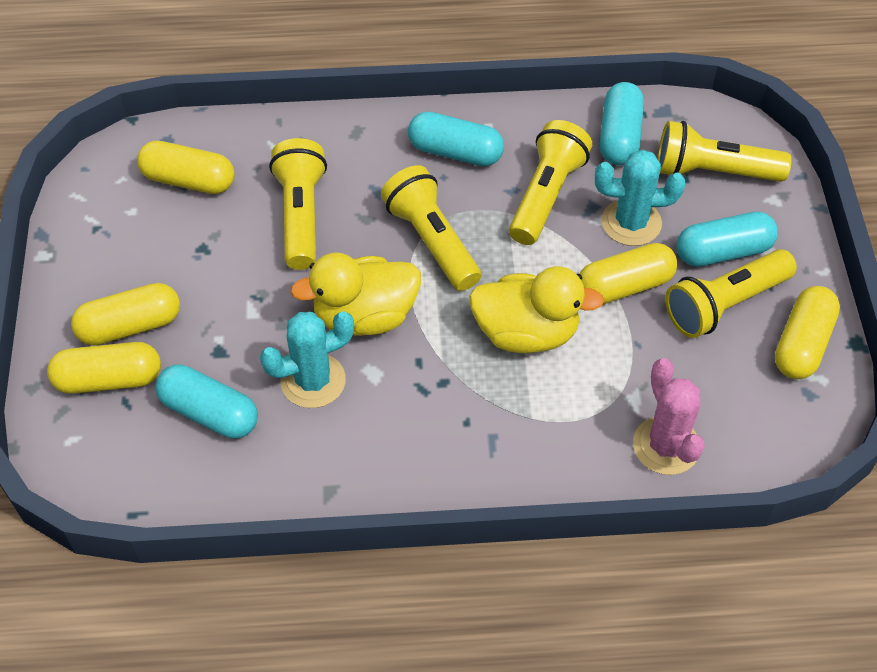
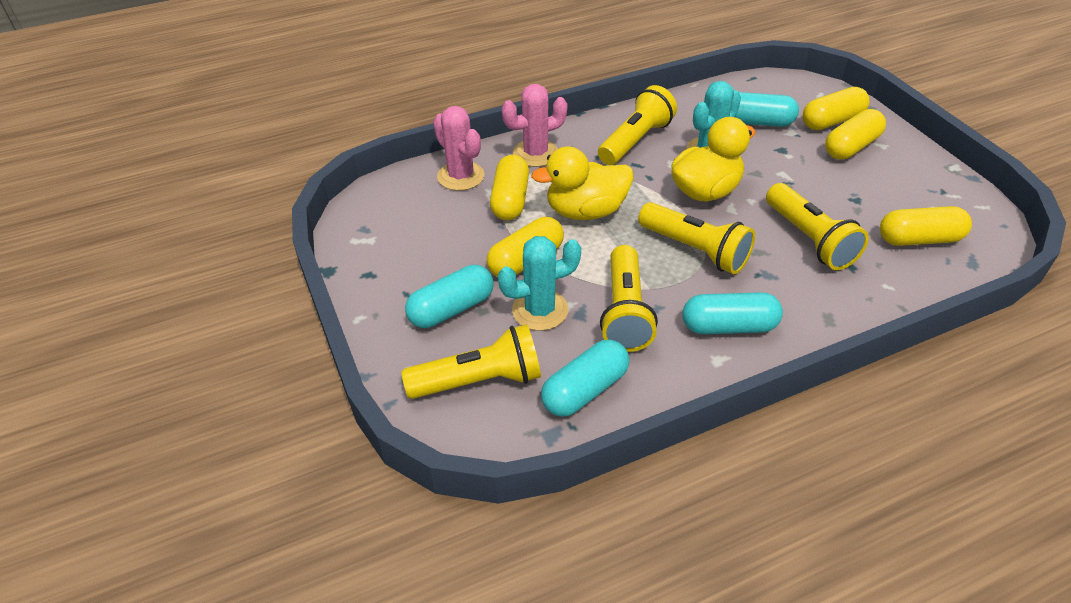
camera: 160 degrees right, 10 degrees down
turquoise capsule [600,82,644,165] -> turquoise capsule turned 60 degrees clockwise [541,339,629,417]
yellow flashlight [665,249,797,338] -> yellow flashlight moved to [598,85,677,165]
yellow capsule [775,286,840,379] -> yellow capsule moved to [490,155,529,220]
none -> pink cactus [502,84,567,167]

